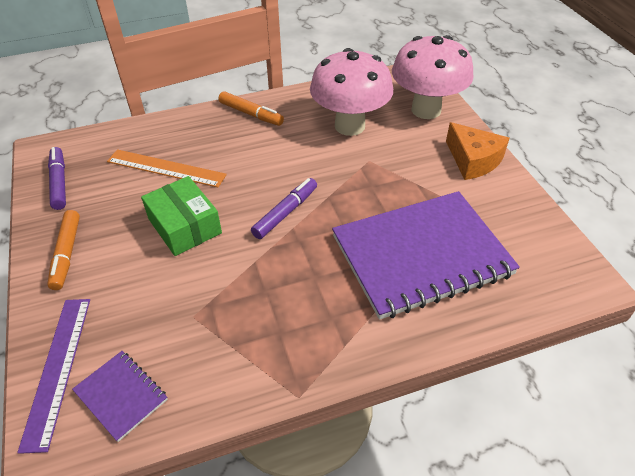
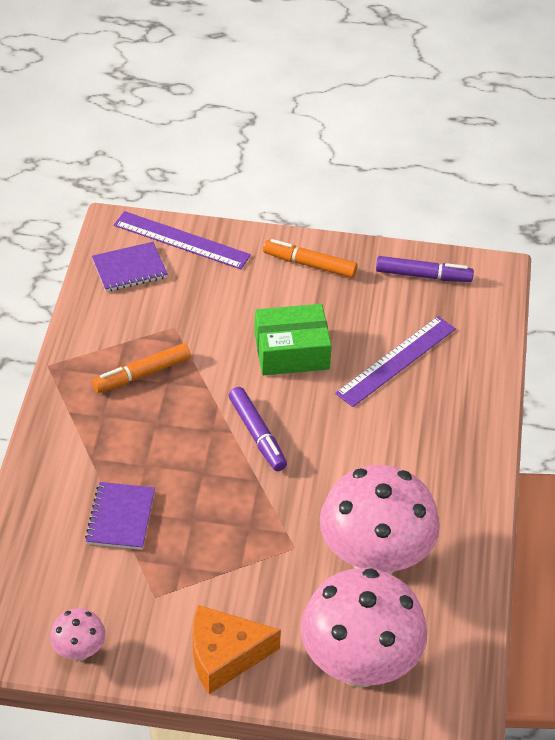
camera: 115 degrees right, 0 degrees up
orange ruler [107,149,227,187] -> purple ruler [335,316,456,407]
orange marker [219,91,284,126] -> orange marker moved to [92,343,191,393]
purple notebook [332,191,520,320] -> purple notebook [85,482,155,550], size x0.43
none -> pink mushroom [50,608,105,661]

